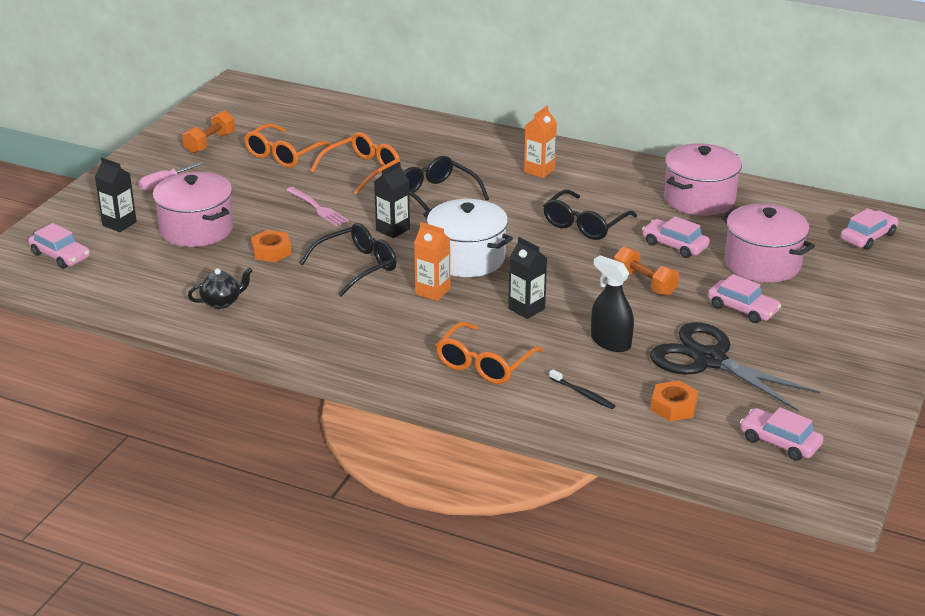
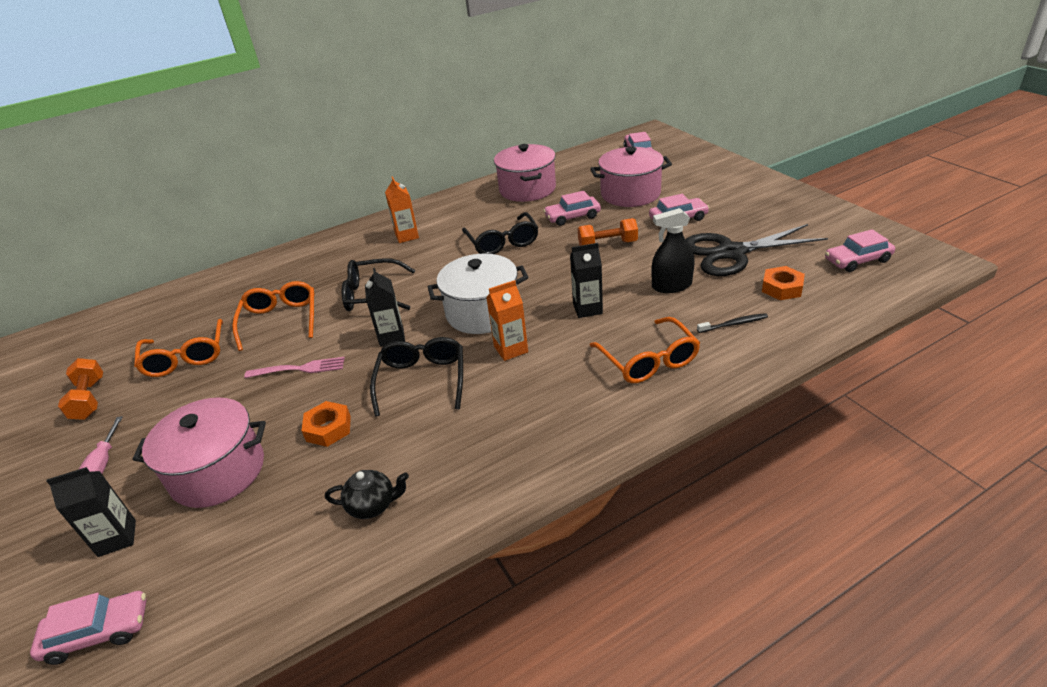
camera: 50 degrees left, 5 degrees up
black teapot [188,267,253,309] -> black teapot turned 75 degrees clockwise [325,470,409,519]

